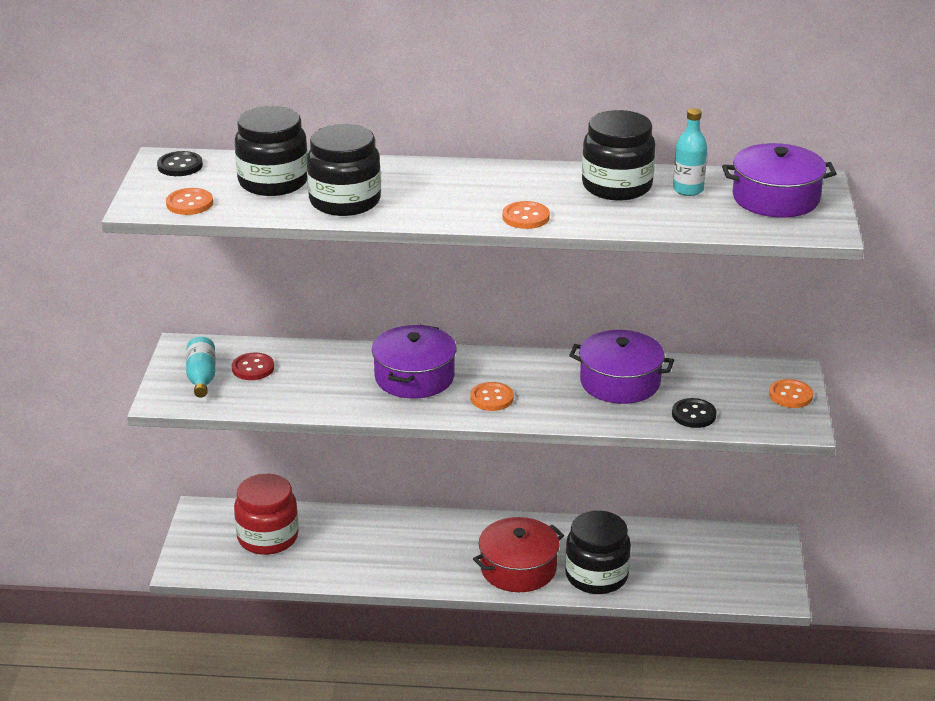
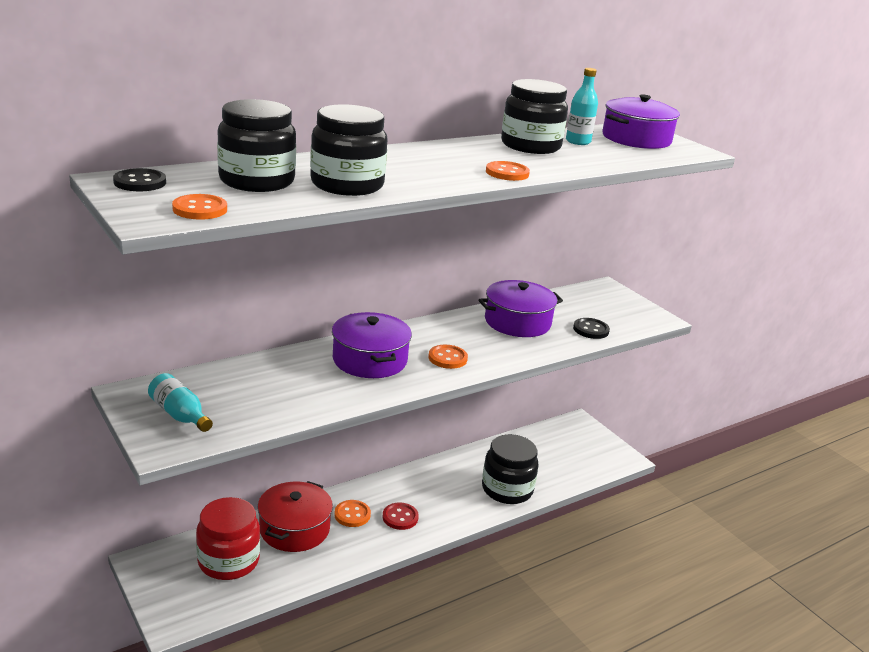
camera: 40 degrees left, 5 degrees down
red button [232,353,274,380] -> red button moved to [383,502,419,530]
red pot [473,517,564,592] -> red pot moved to [258,481,333,552]
orange button [769,379,813,408] -> orange button moved to [334,500,371,527]

